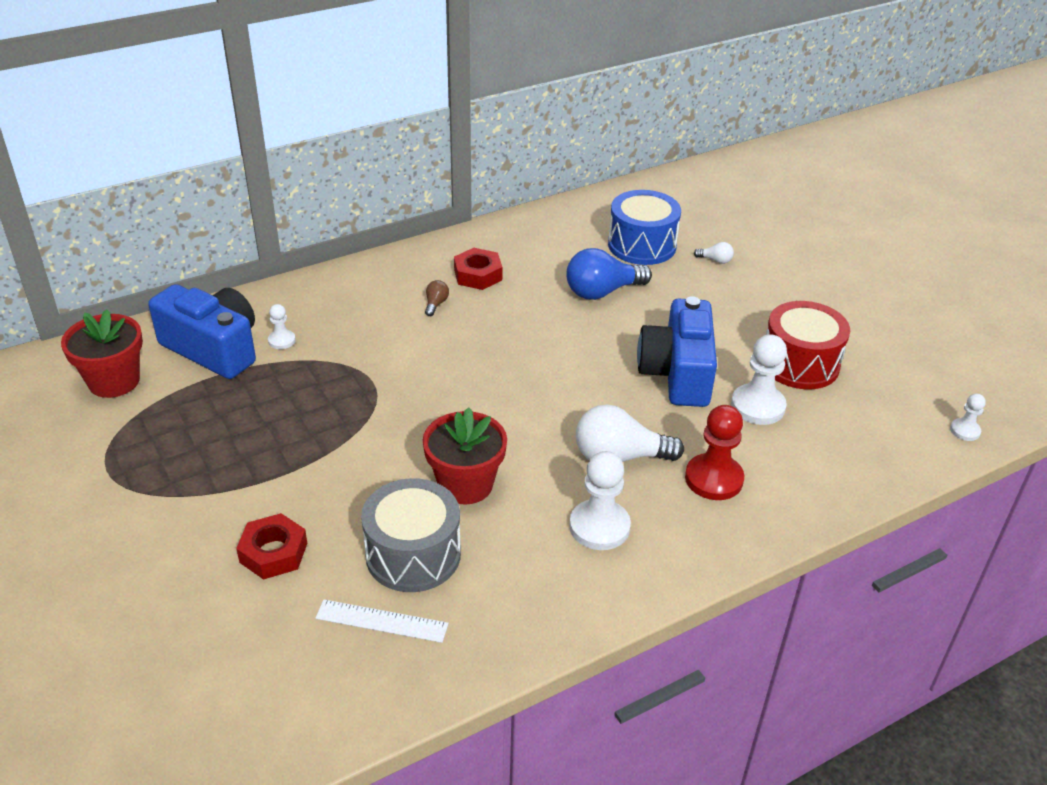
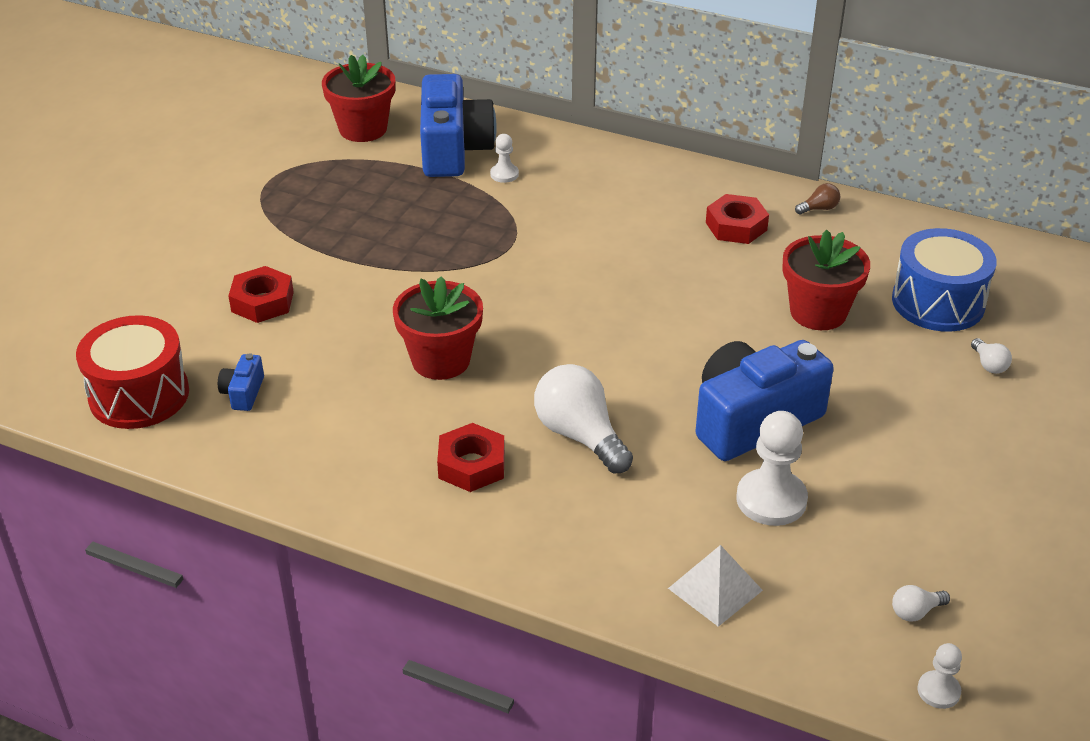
camera: 55 degrees right, 0 degrees up
white ruler [315,599,449,643] -> blue camera [218,353,264,411]
grey drum [361,478,461,592] -> none
brown light bulb [425,280,449,316] -> brown light bulb moved to [795,183,840,214]
blue light bulb [566,248,652,300] -> red flower pot [782,230,870,330]
white pawn [569,451,631,550] -> red nut [437,423,505,492]
red pawn [685,405,744,500] -> none
red drum [766,301,850,389] -> red drum moved to [76,315,189,429]
none -> white pyramid [668,545,763,627]
none -> white light bulb [892,585,950,622]

